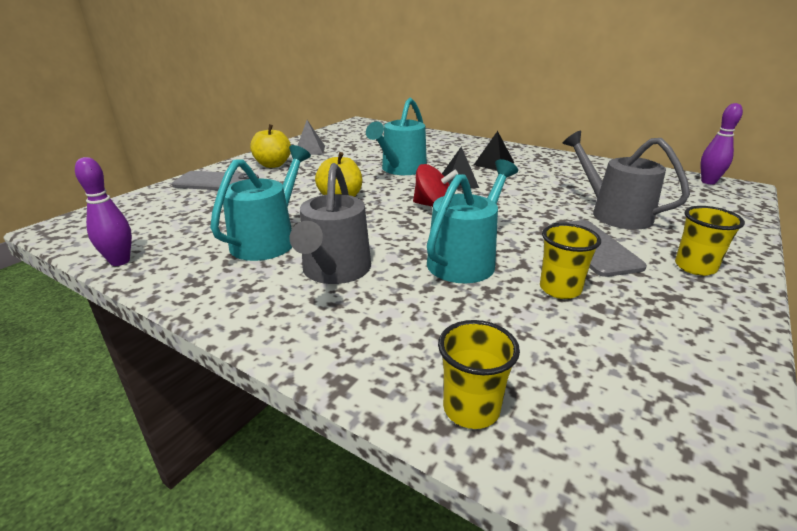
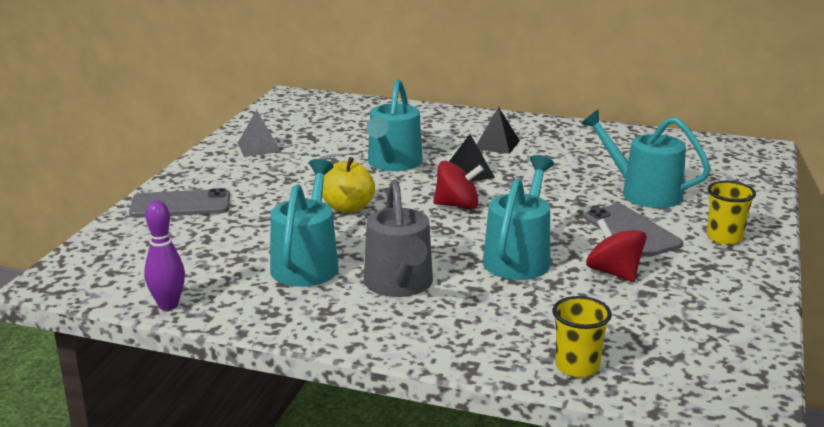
camera: 15 degrees left, 5 degrees down
yellow apple [250,124,291,168] -> none
yellow cup [540,223,601,299] -> red spinning top [586,219,647,282]
grey watering can [563,131,690,230] -> turquoise watering can [581,110,711,208]
purple bowling pin [701,103,743,184] -> none

